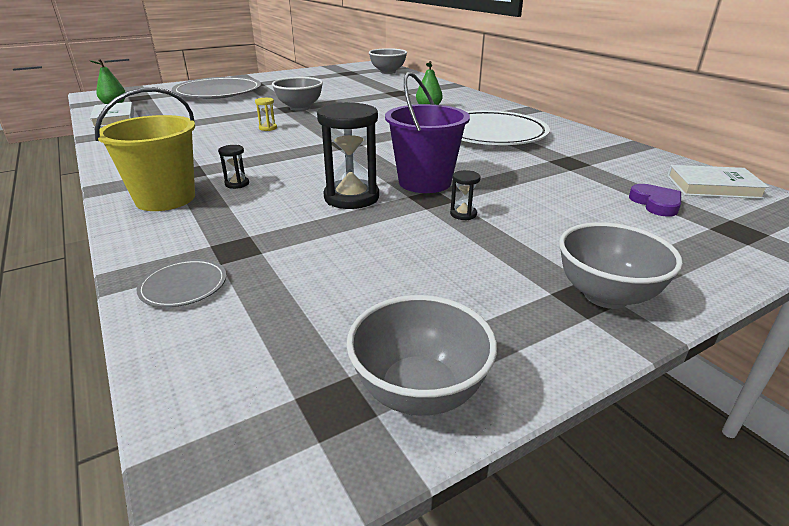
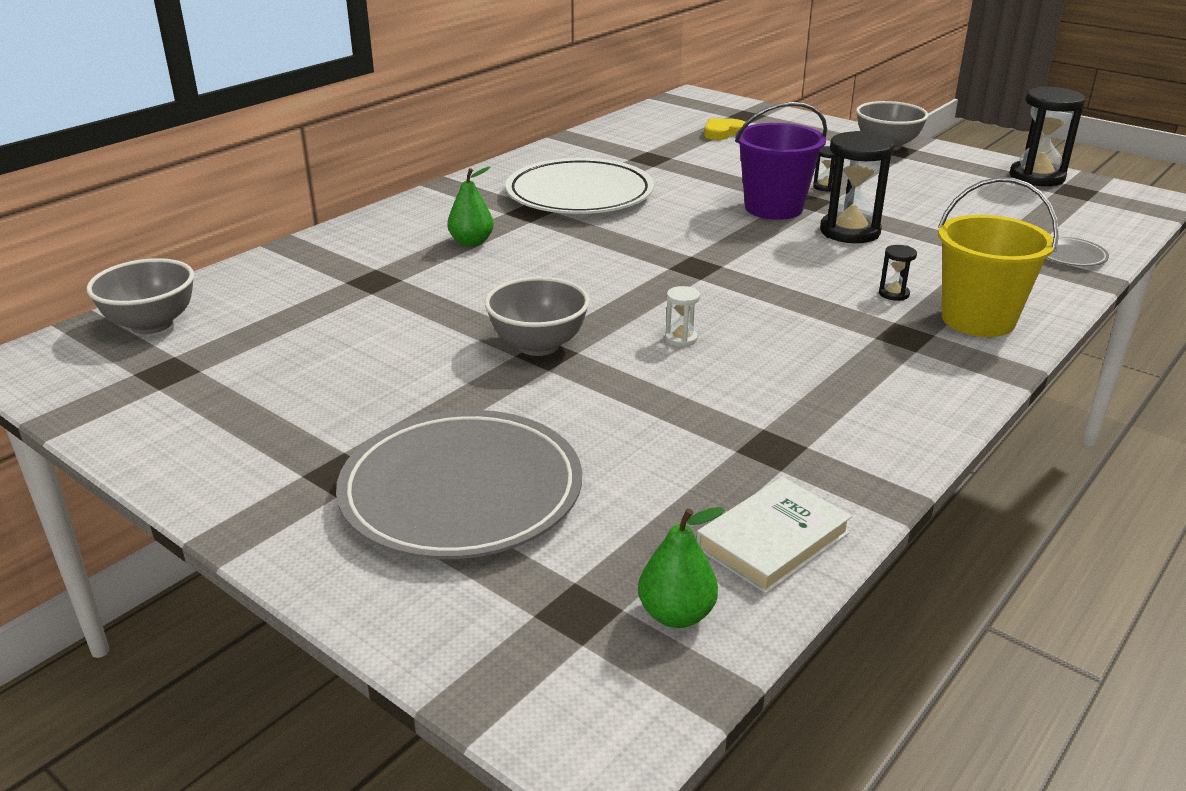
camera: 110 degrees left, 0 degrees up
yellow hourglass [255,98,277,131] -> white hourglass [665,286,700,347]
grey bowl [347,295,497,416] -> black hourglass [1010,86,1086,186]
purple heart [629,184,681,217] -> yellow heart [704,118,745,140]
white book [667,165,769,199] -> none

